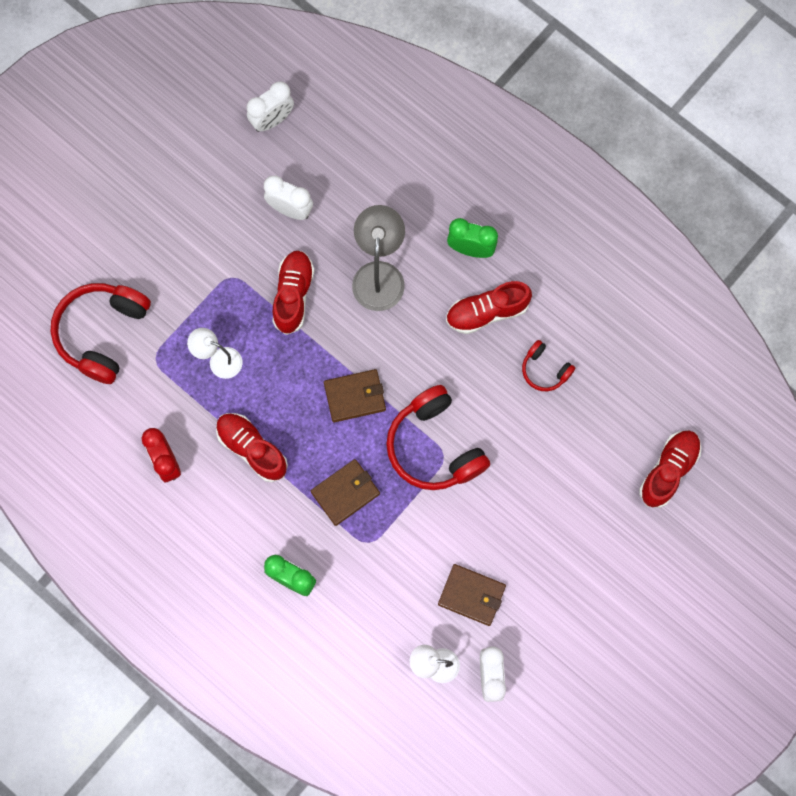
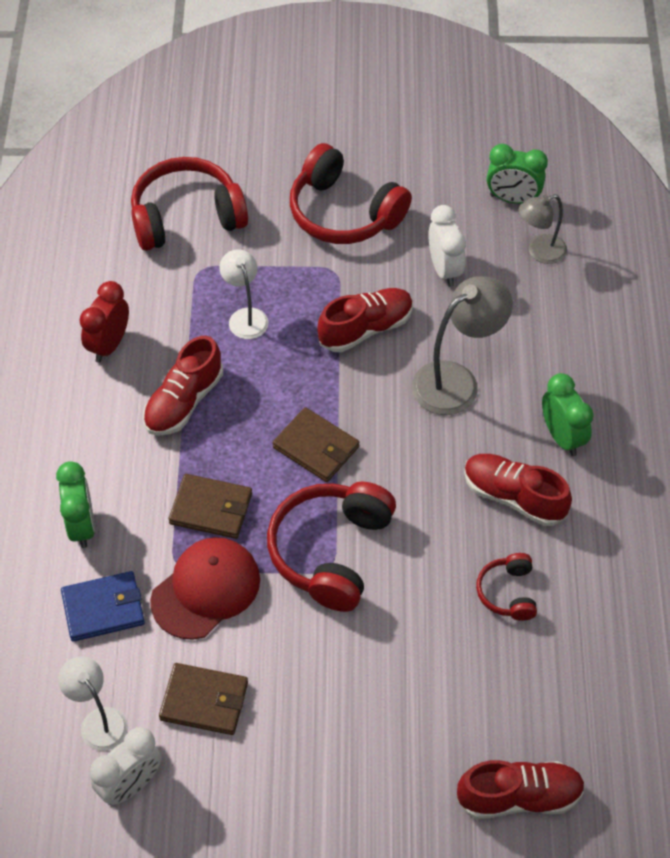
camera: 50 degrees right, 20 degrees down
red shoe [216,413,288,482] -> red shoe turned 150 degrees counterclockwise [143,336,223,436]
white clock [247,81,294,132] -> green clock [487,144,548,204]
brown wallet [438,564,506,626] -> brown wallet turned 60 degrees counterclockwise [159,663,248,735]
none -> blue wallet [61,571,145,642]
none -> red cap [150,537,260,640]
none -> red headphones [290,143,412,244]
none -> grey lamp [519,194,567,264]

